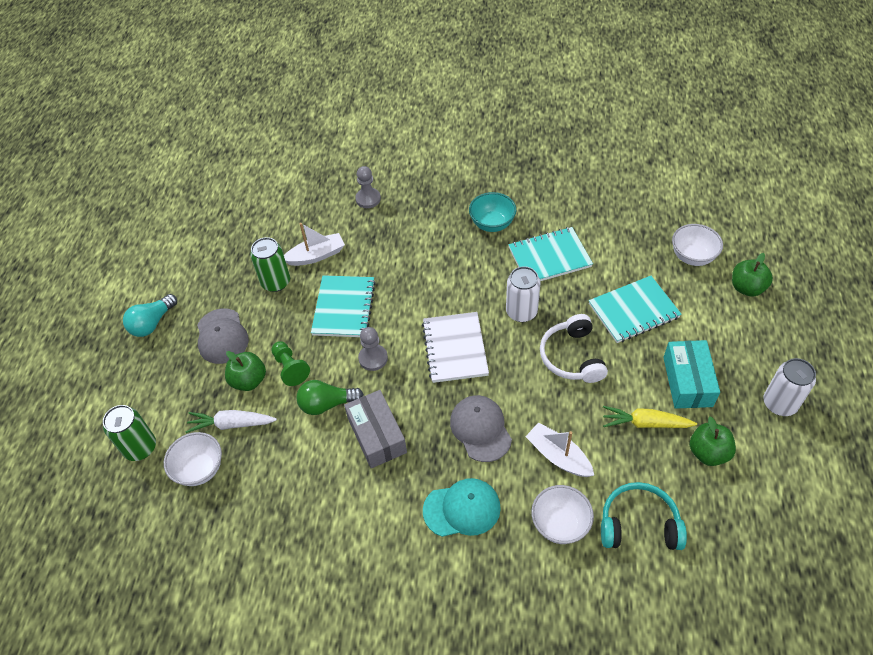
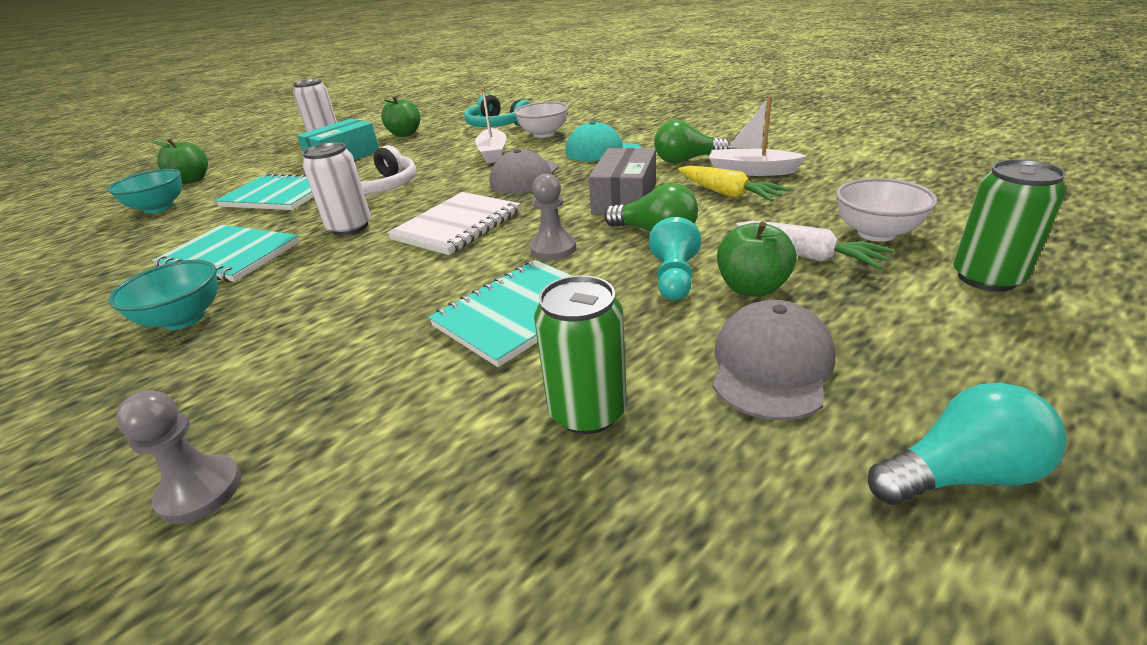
camera: 140 degrees left, 20 degrees down
green pawn [271,341,310,386] -> turquoise pawn [649,217,701,301]
white boat [284,223,345,266] -> white boat moved to [709,95,807,176]
yellow carrot [603,406,697,428] -> yellow carrot moved to [678,166,790,201]
white bowl [672,224,723,266] -> turquoise bowl [108,169,182,213]
none -> green light bulb [654,120,730,163]

